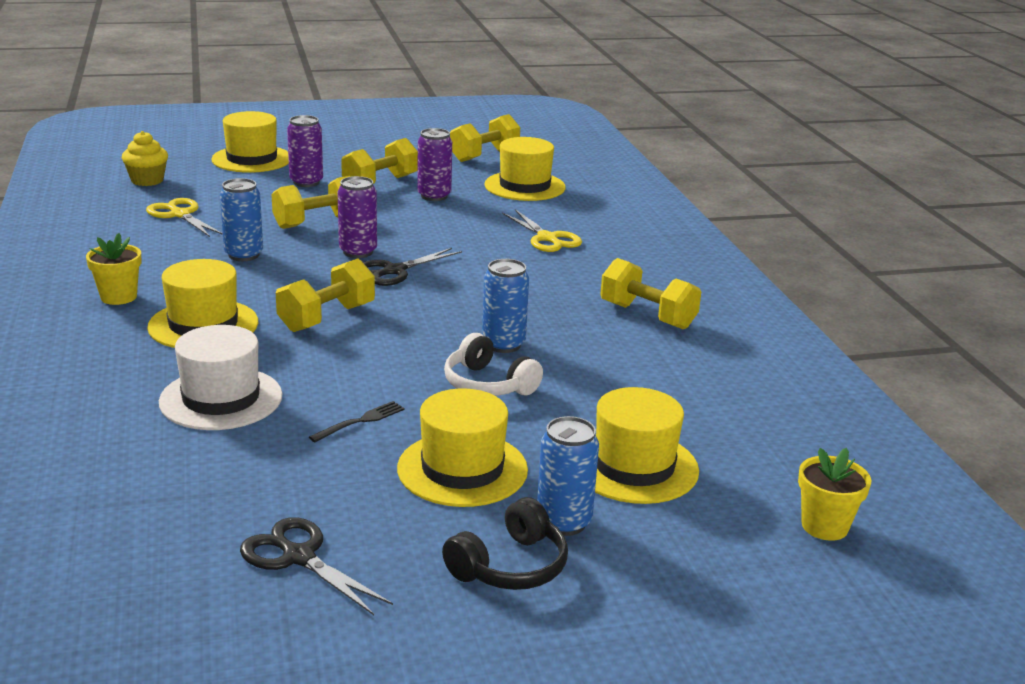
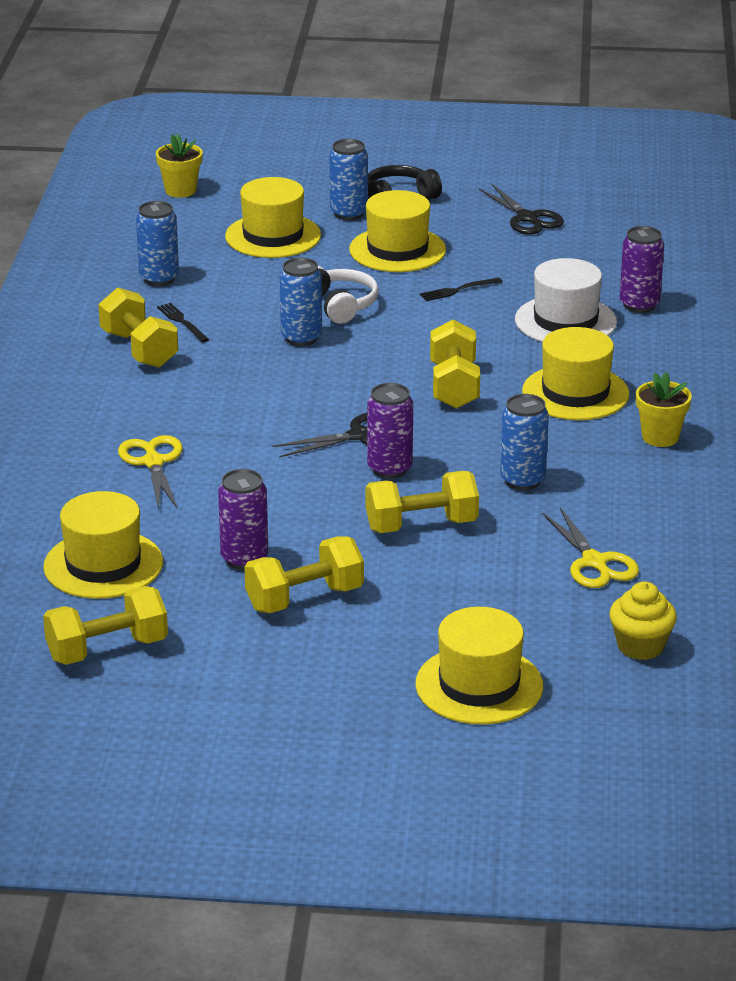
camera: 160 degrees left, 5 degrees up
yellow dumbbell [276,258,375,332] -> yellow dumbbell turned 60 degrees counterclockwise [430,320,480,409]
purple can [287,115,323,187] -> purple can moved to [620,226,664,313]
none -> blue can [136,201,179,286]
none -> black fork [157,303,209,343]

